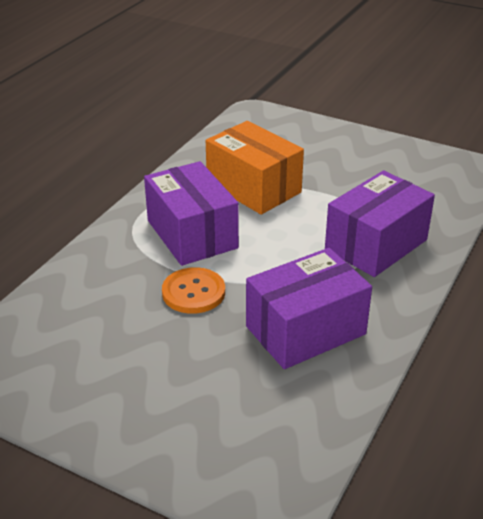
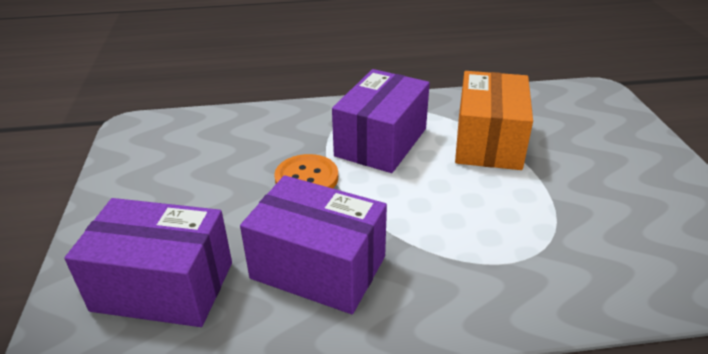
camera: 55 degrees right, 0 degrees up
purple box [325,170,435,277] -> purple box moved to [64,198,232,327]

